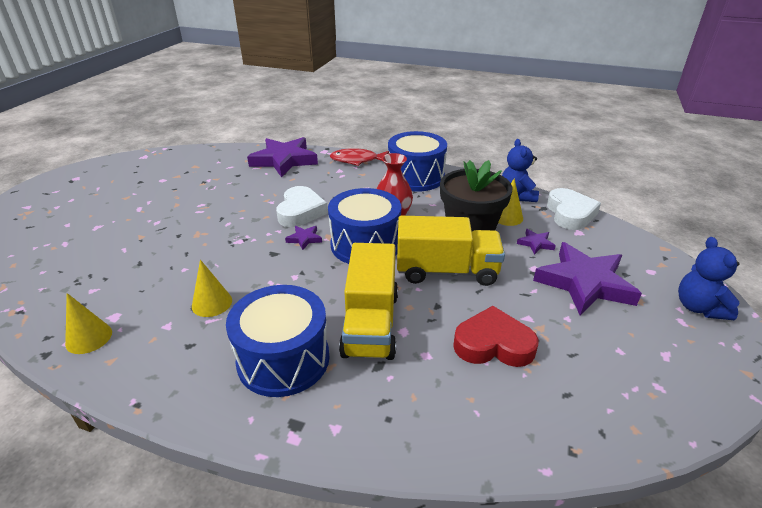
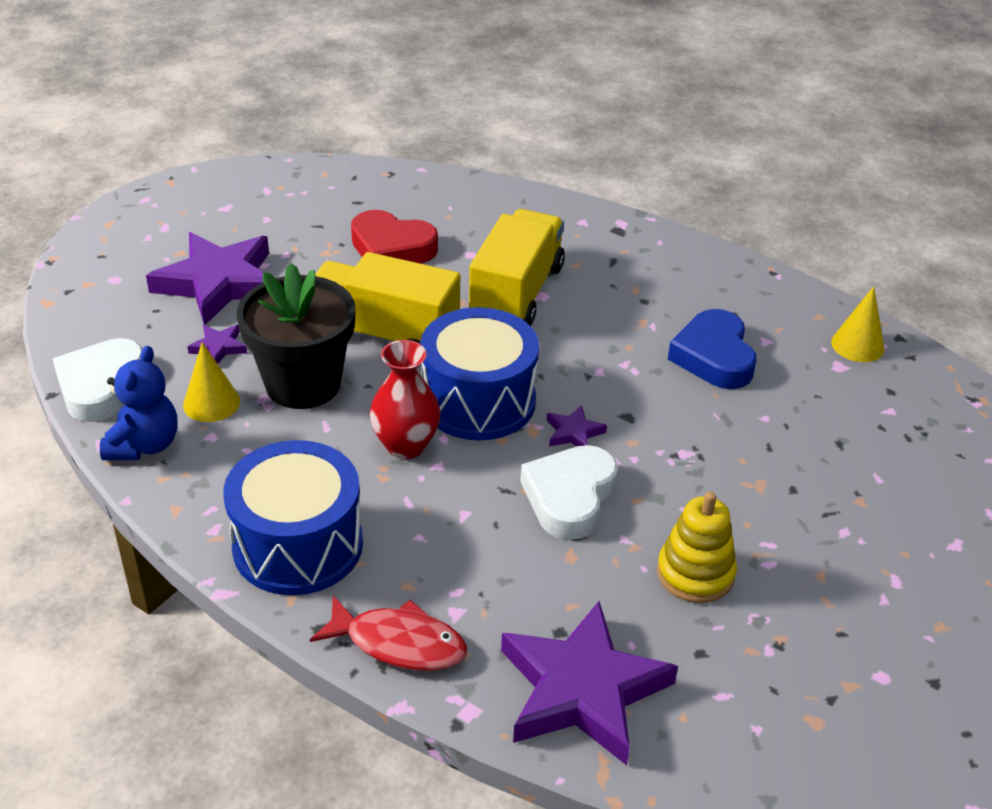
camera: 165 degrees left, 5 degrees up
yellow cone [192,260,232,317] -> blue heart [668,309,756,389]
blue drum [226,285,330,397] -> none
blue teddy bear [678,237,740,320] -> none
none -> yellow stacking toy [657,492,737,603]

